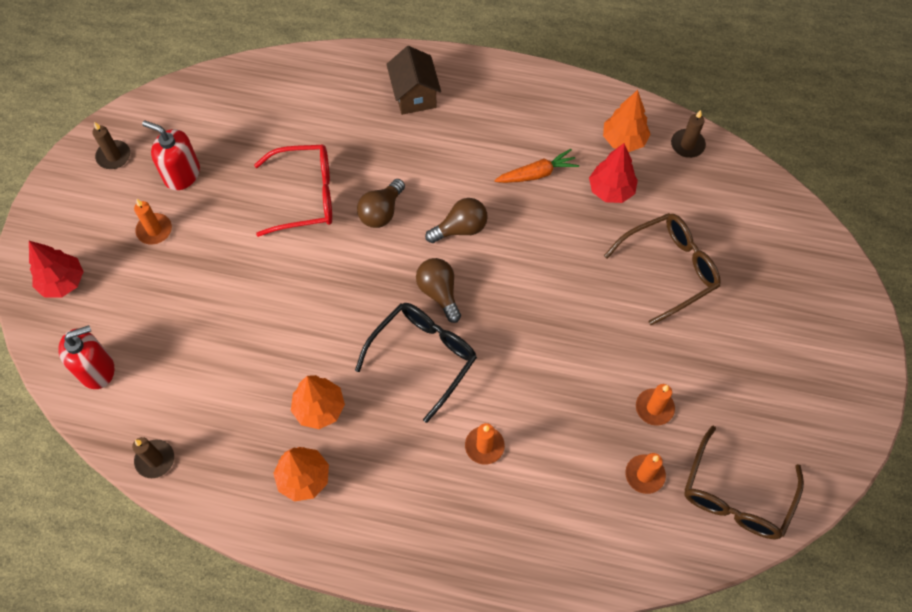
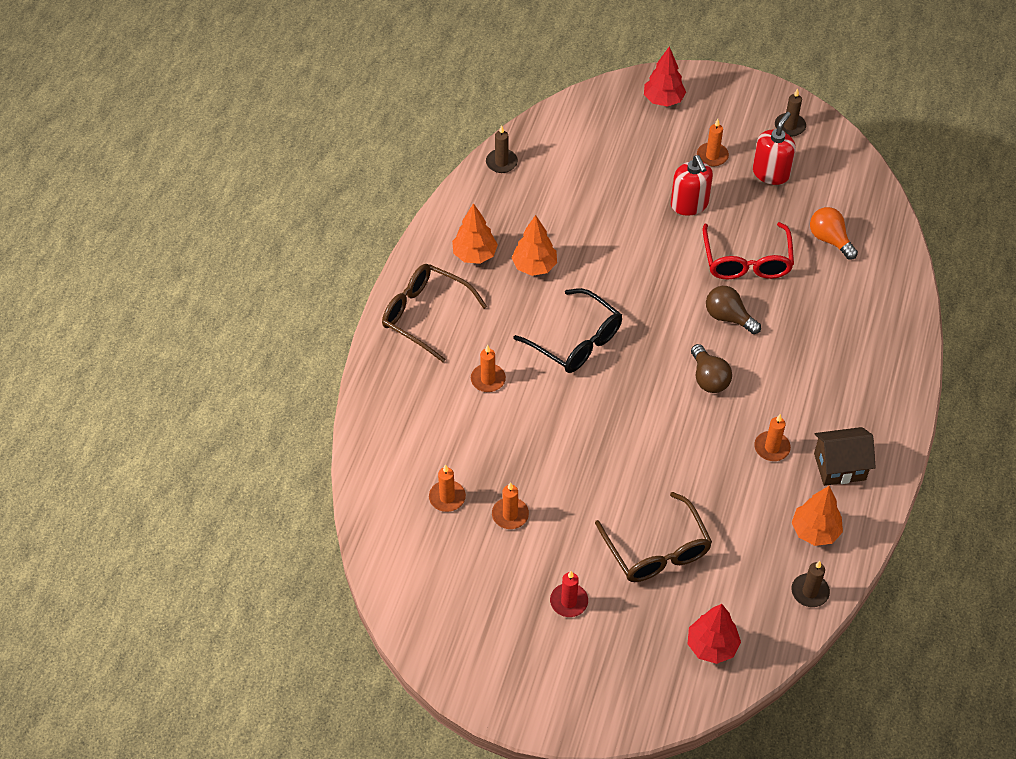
camera: 95 degrees right, 10 degrees down
red soap dispenser [58,325,114,389] -> red soap dispenser moved to [671,155,713,216]
brown house [386,46,441,115] -> brown house moved to [814,427,876,486]
brown light bulb [416,258,461,323] -> none
orange carrot [494,149,579,183] -> orange candle [754,414,791,461]
red tree [589,143,638,203] -> red tree moved to [688,604,741,664]
brown glasses [684,426,804,540] -> brown glasses moved to [382,264,487,362]
none -> red candle [550,571,588,617]
none -> orange light bulb [810,207,858,260]

